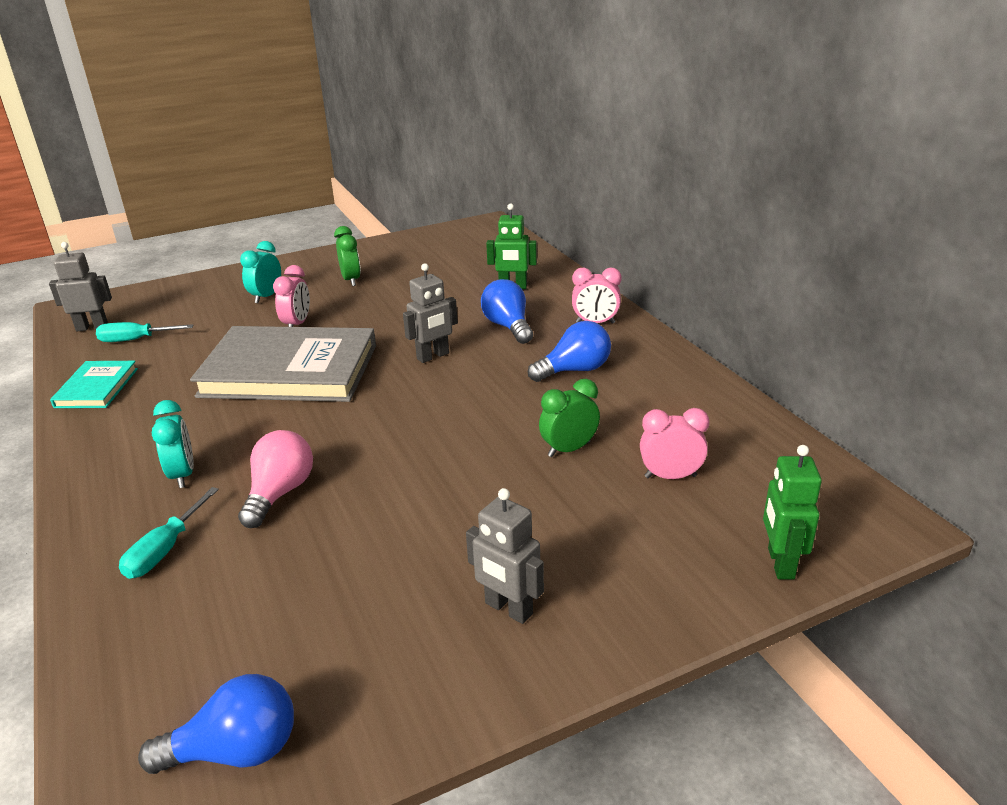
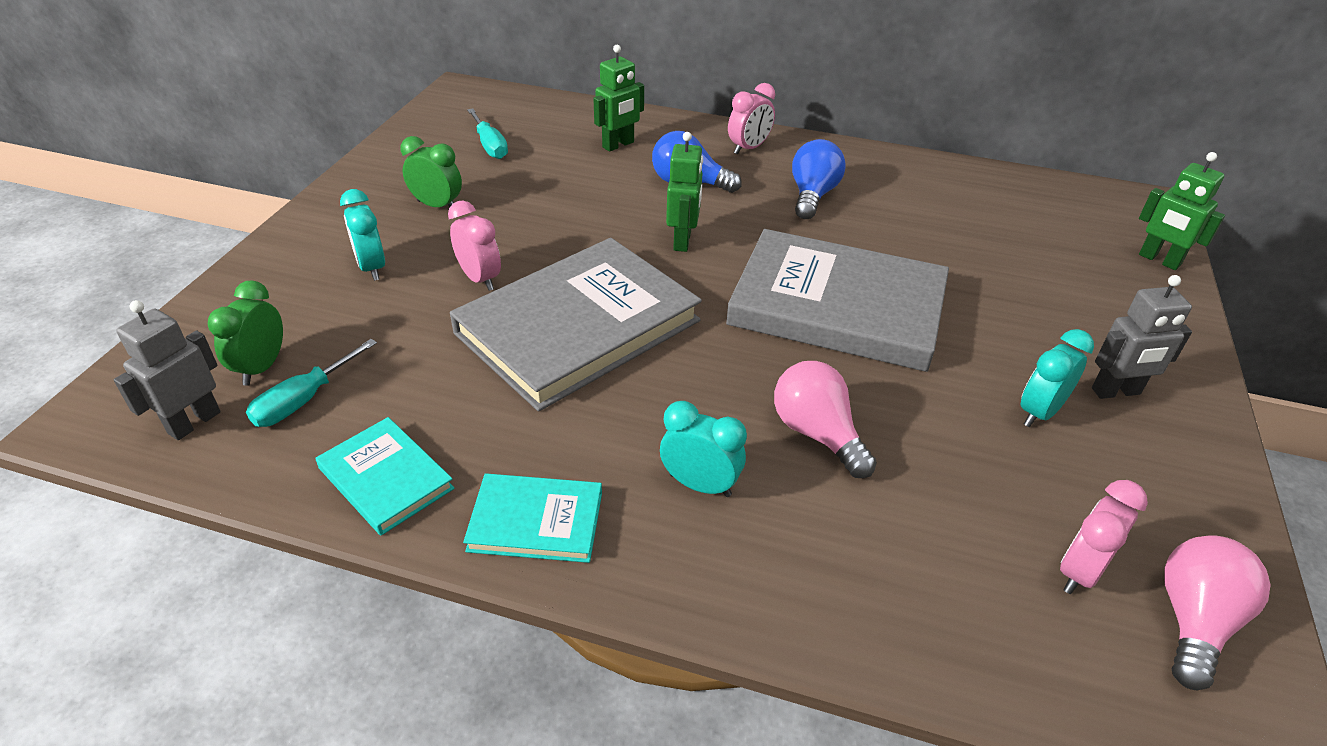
camera: 50 degrees left, 10 degrees up
turquoise screwdriver [119,487,219,579] -> turquoise screwdriver moved to [467,108,508,159]
blue light bulb [138,674,294,774] -> pink light bulb [1164,535,1270,690]
grey robot [403,263,458,363] -> green robot [666,132,703,252]
green clock [539,379,600,457] -> green clock moved to [208,280,283,386]
pink clock [640,408,709,479] -> pink clock moved to [1060,480,1148,594]
none -> turquoise book [463,474,602,563]
none -> grey book [726,229,949,372]
none -> turquoise clock [1021,329,1094,427]

